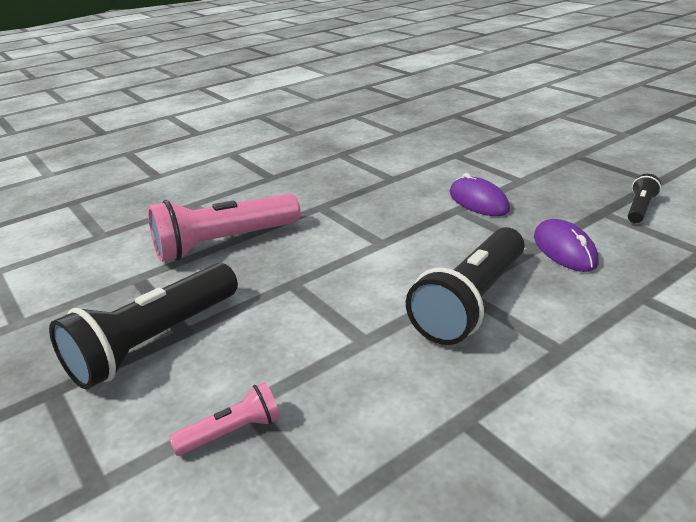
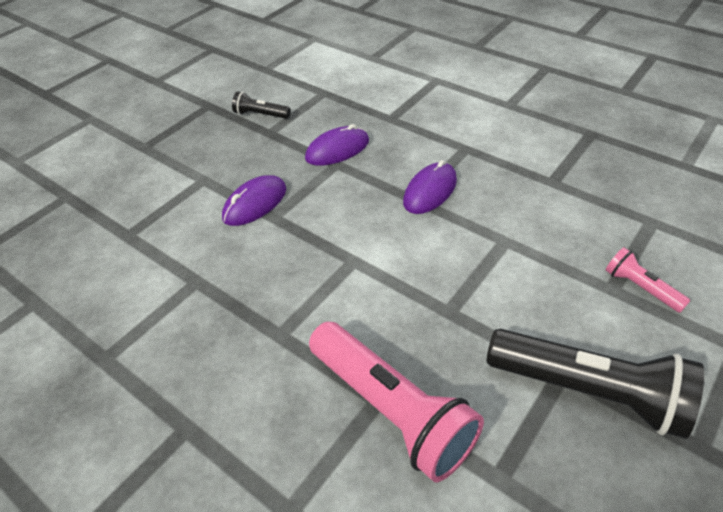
camera: 105 degrees left, 15 degrees up
black flashlight [406,227,524,345] -> purple mouse [403,160,457,214]

